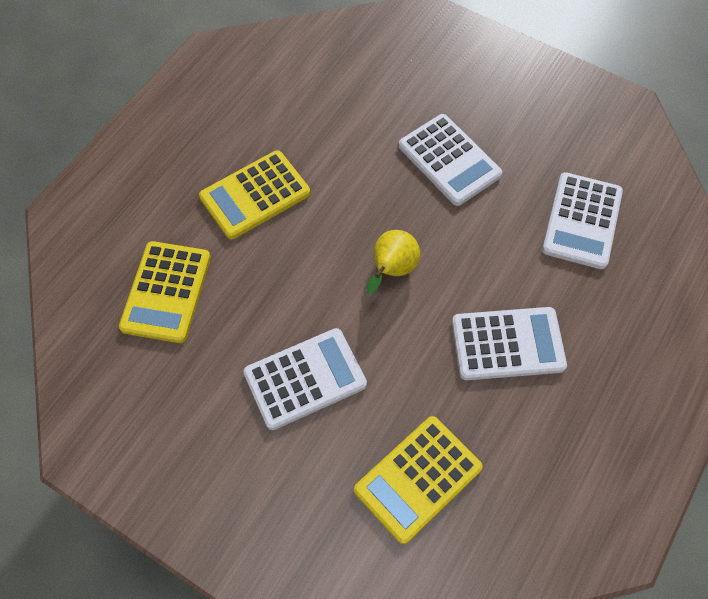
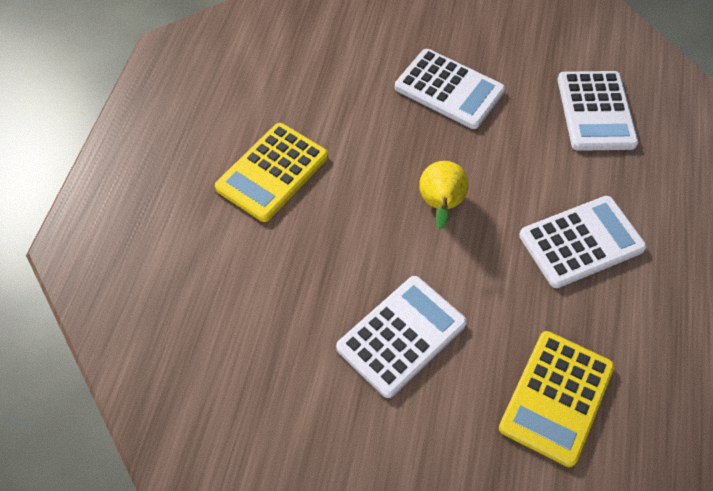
camera: 20 degrees left, 5 degrees down
yellow calculator [119,241,211,343] -> none

